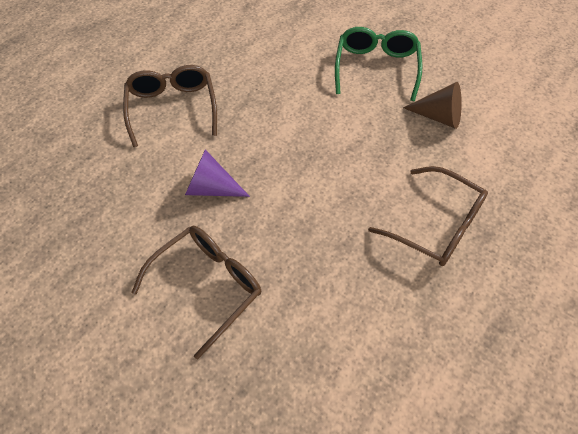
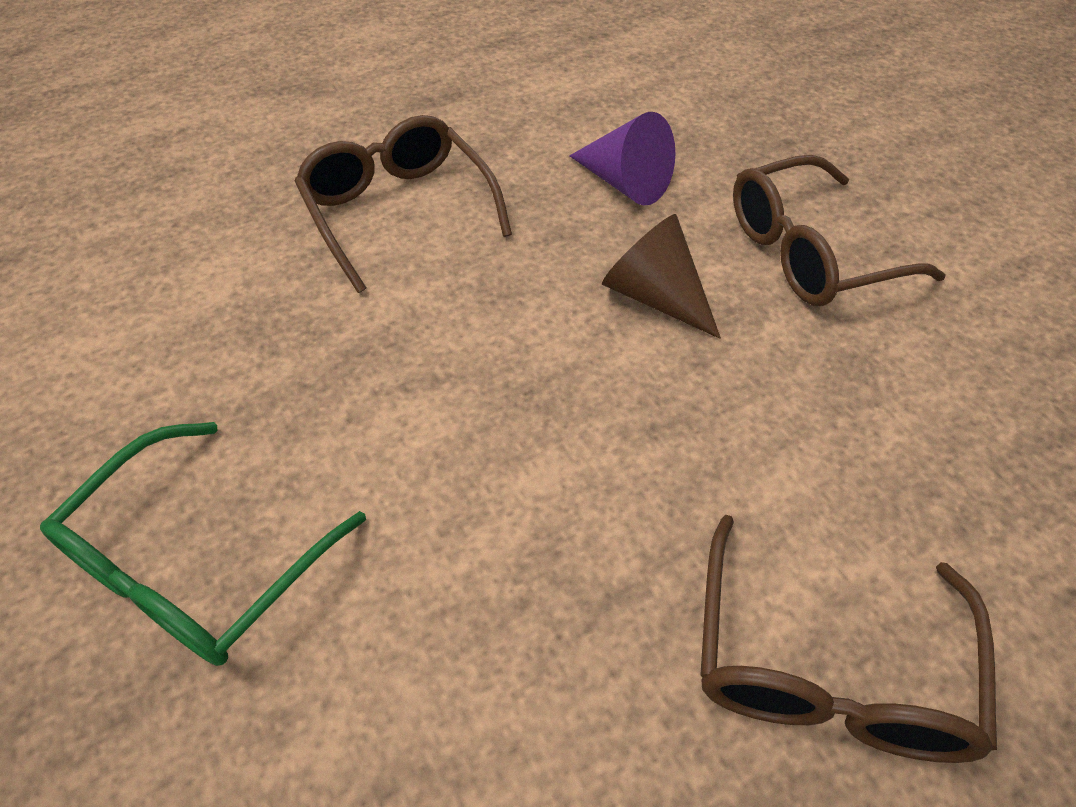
camera: 155 degrees left, 5 degrees down
purple cone [185,149,250,197] -> purple cone moved to [569,112,676,206]
brown cone [403,82,462,129] -> brown cone moved to [602,214,721,339]

